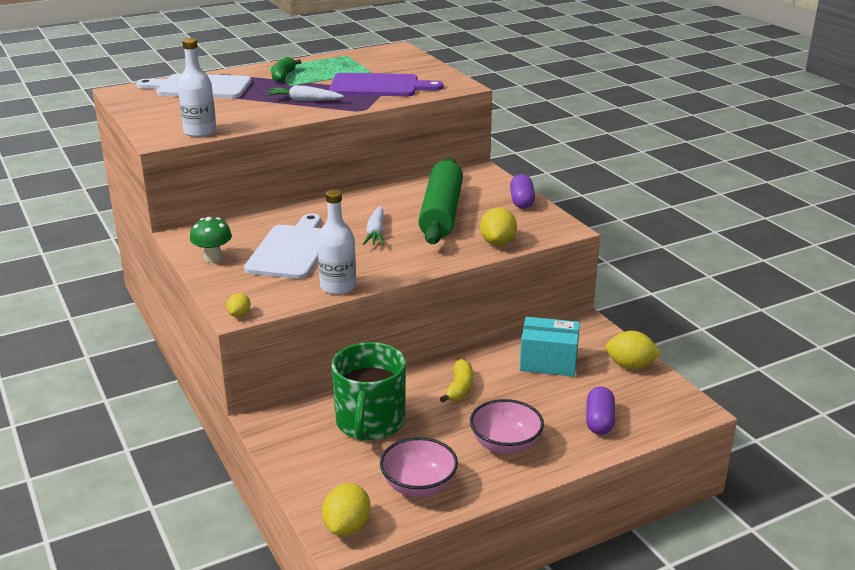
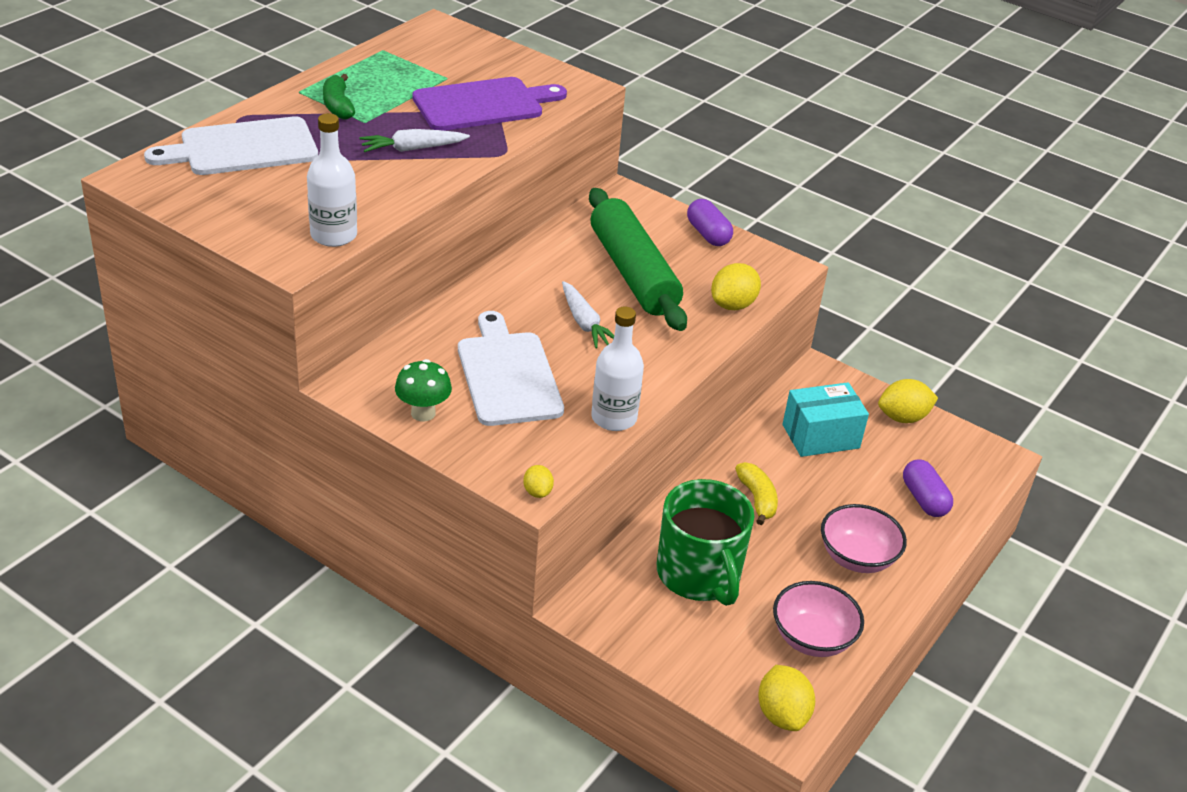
camera: 30 degrees left, 10 degrees up
yellow lemon [480,207,517,246] -> yellow lemon turned 60 degrees clockwise [711,263,761,310]

